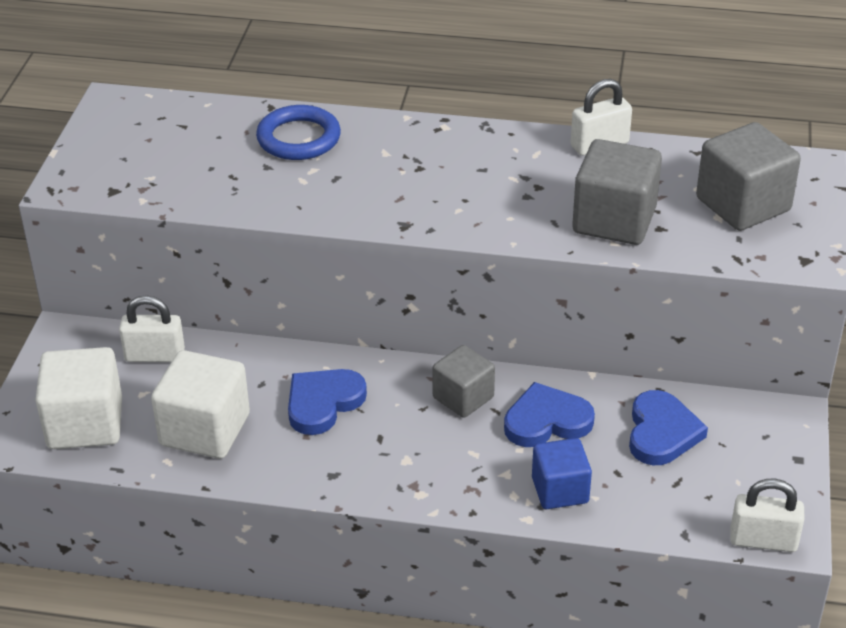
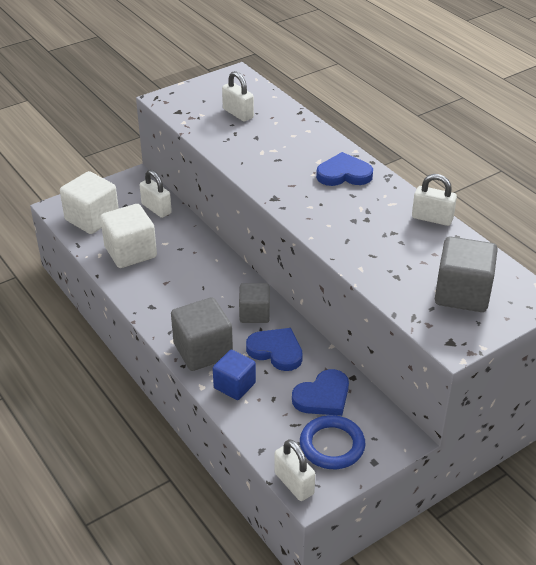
camera: 45 degrees right, 0 degrees up
blue ring [256,105,341,160] -> blue ring moved to [300,415,365,469]
blue heart [288,369,367,435] -> blue heart moved to [316,152,373,186]
grey cube [572,139,662,245] -> grey cube moved to [171,297,233,371]
none -> white padlock [222,71,254,121]

